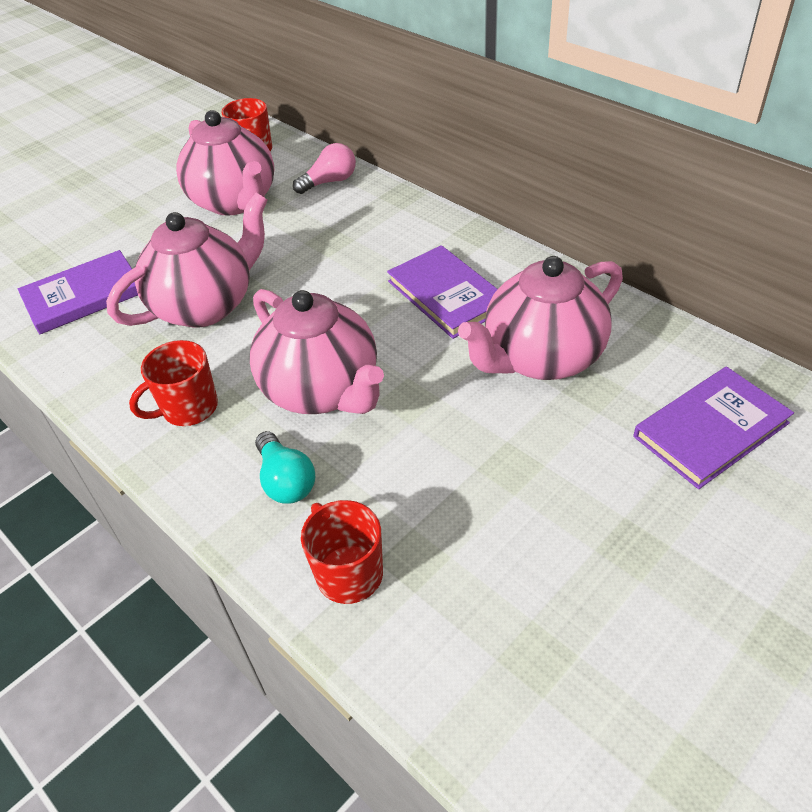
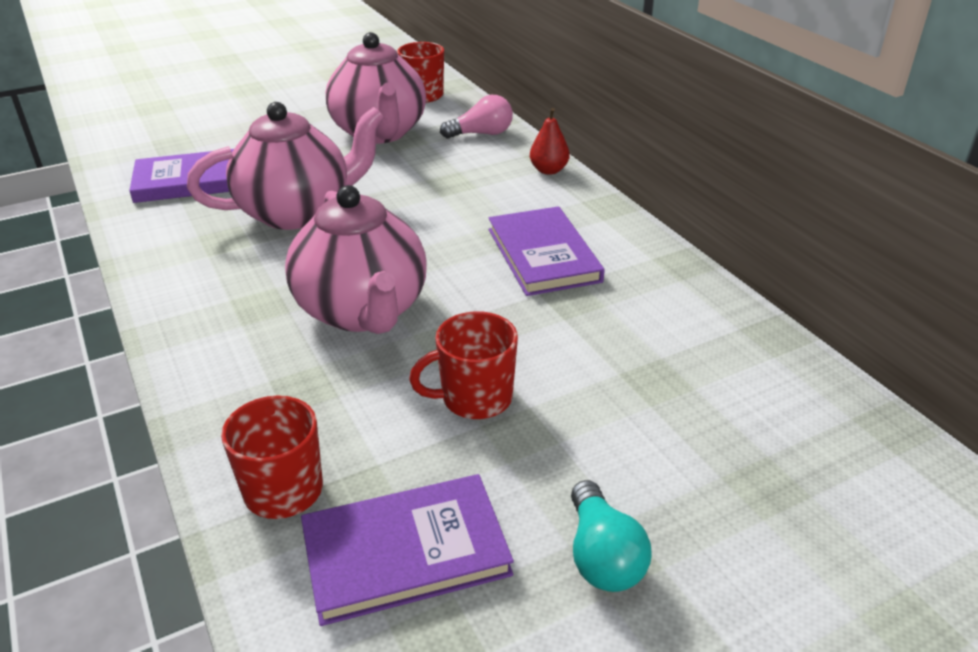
camera: 15 degrees right, 10 degrees down
red mug [129,340,218,426] -> red mug moved to [409,311,518,419]
turquoise light bulb [255,431,315,504] -> turquoise light bulb moved to [571,480,652,592]
pink teapot [458,256,623,380] -> none
purple book [633,367,794,489] -> purple book moved to [301,474,514,626]
none -> red pear [530,108,570,175]

